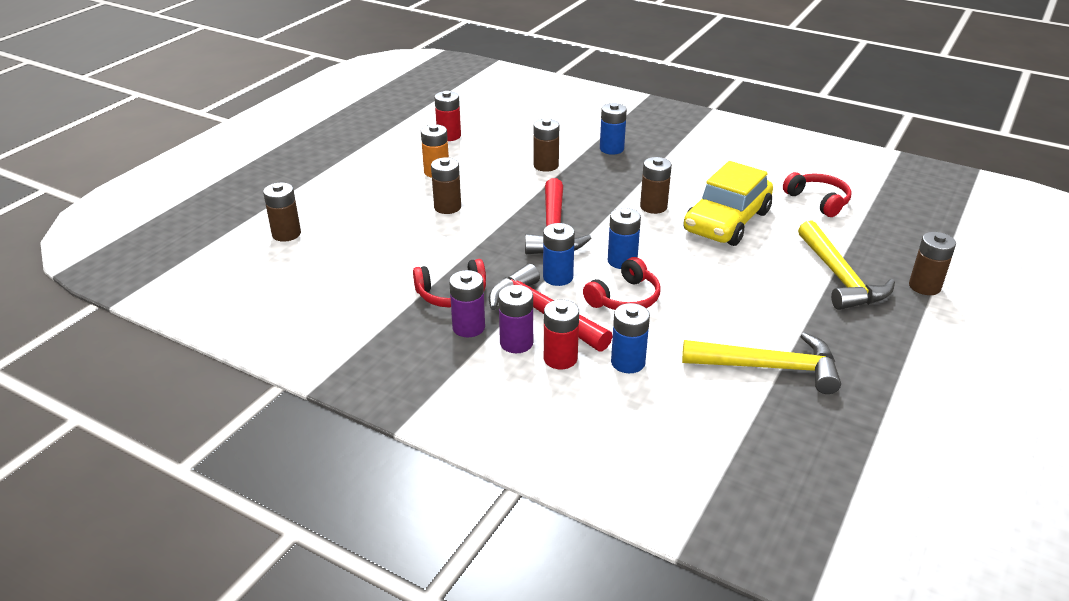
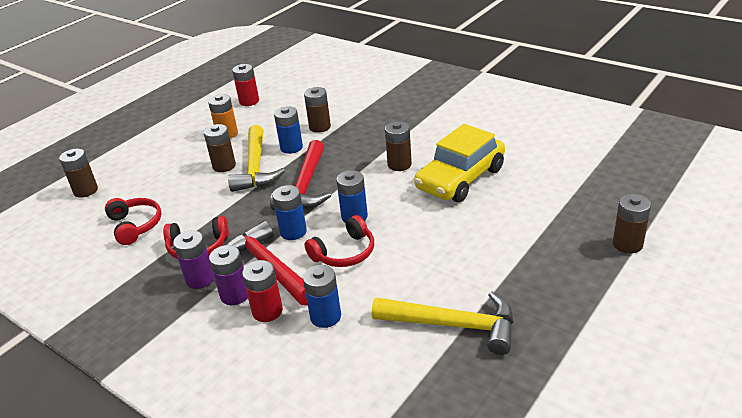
camera: 10 degrees right, 0 degrees up
blue battery [600,103,627,155] -> blue battery moved to [274,106,303,154]
red headphones [783,172,852,217] -> red headphones moved to [105,198,162,245]
yellow hammer [798,220,895,310] -> yellow hammer moved to [228,125,285,192]

